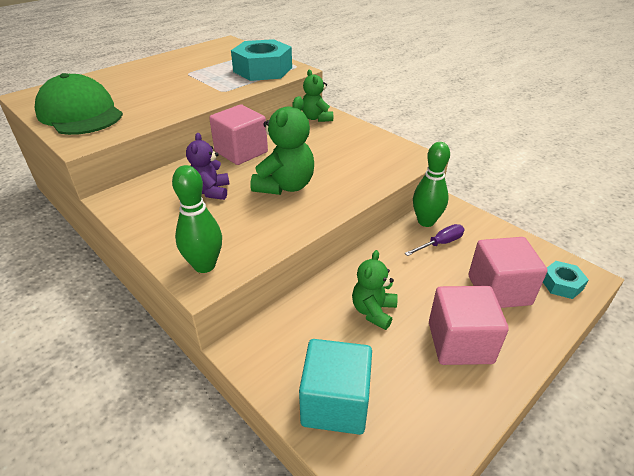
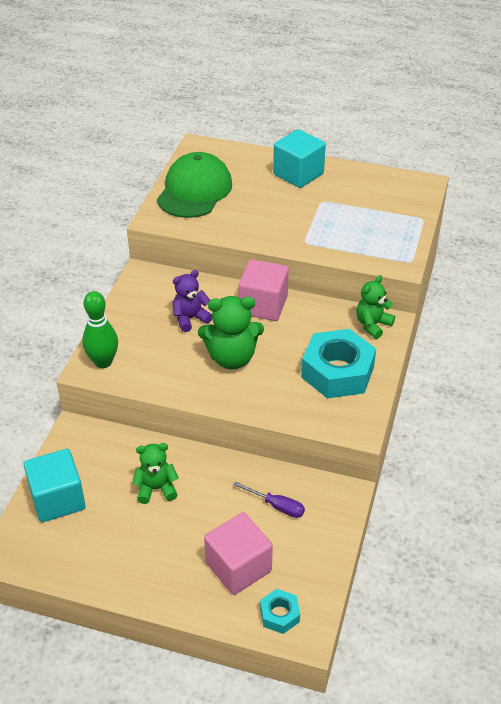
camera: 60 degrees right, 5 degrees up
turquoise nut [231,39,292,81] -> turquoise nut moved to [301,329,376,399]
green bowling pin [413,142,450,227] -> none
pink cube [429,286,509,365] -> none
none -> turquoise cube [273,129,326,188]

